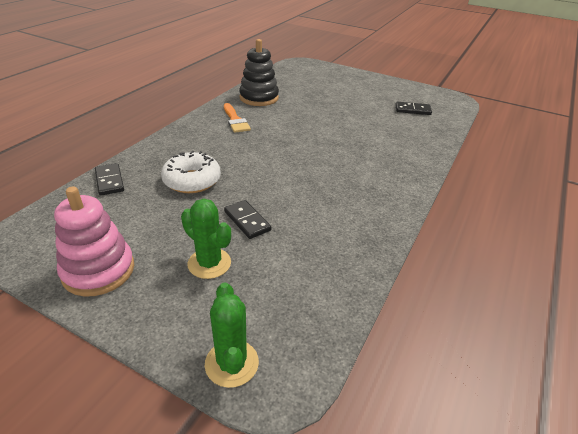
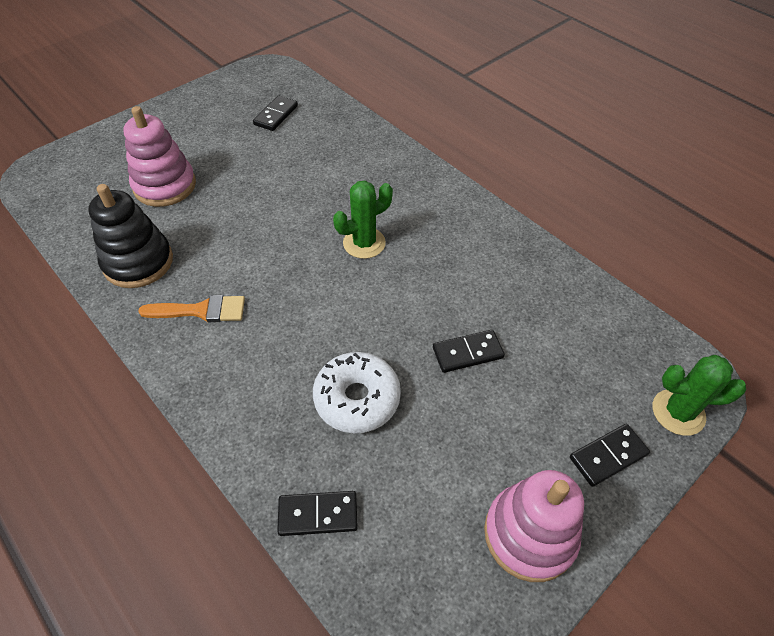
camera: 70 degrees left, 15 degrees up
green cactus [181,199,231,279] -> green cactus moved to [333,181,393,259]
none -> pink stacking toy [123,106,196,207]
none -> black domino [570,424,650,487]

